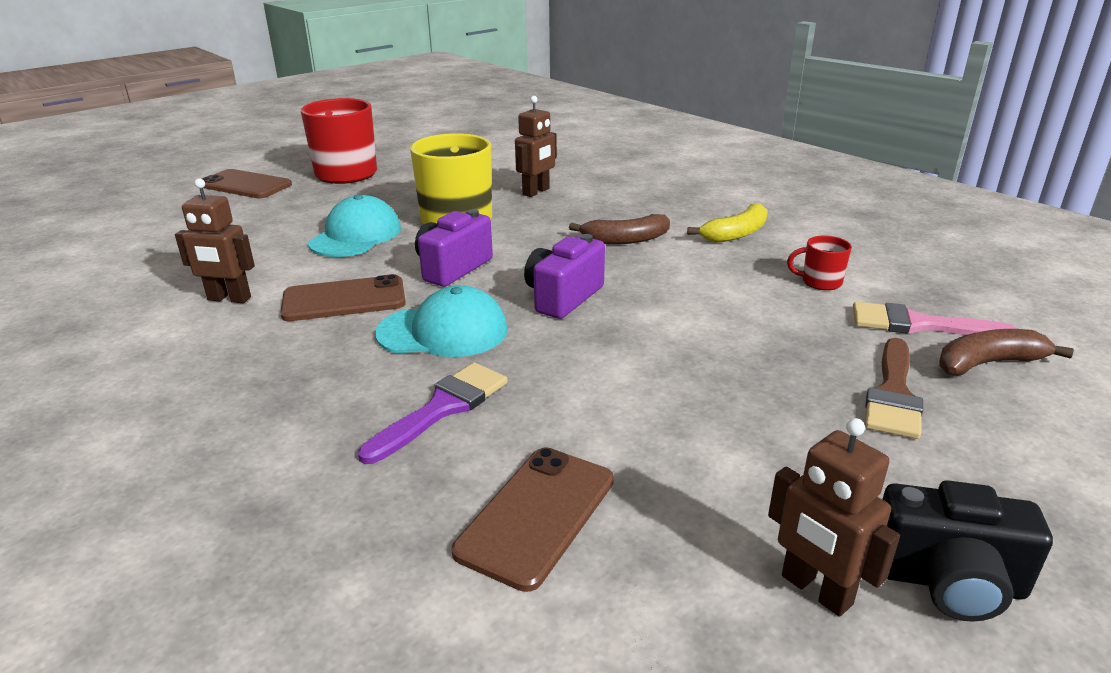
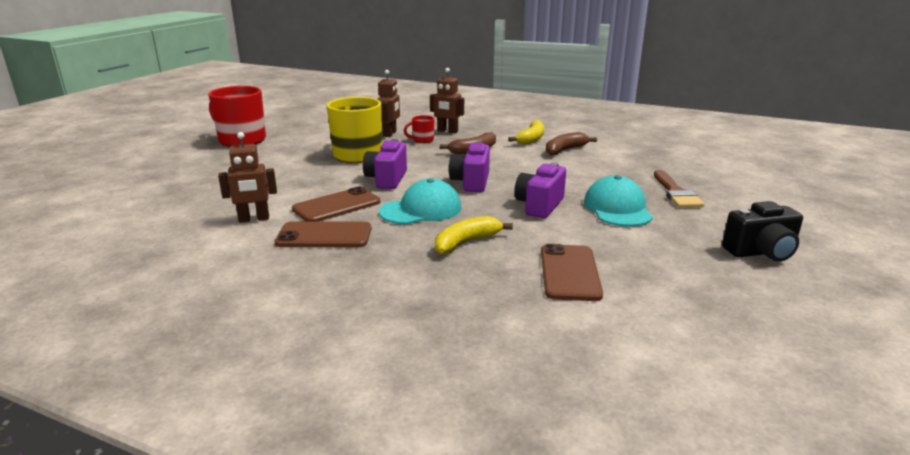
camera: 25 degrees left, 5 degrees down
brown phone [202,169,292,198] -> brown phone moved to [275,221,371,247]
turquoise cap [308,194,401,257] -> turquoise cap moved to [584,175,653,227]
purple brush [358,362,508,464] -> yellow banana [435,216,513,254]
brown robot [768,418,900,617] -> brown robot moved to [430,68,464,133]
red mug [787,236,852,290] -> red mug moved to [404,115,434,143]
pink brush [853,302,1017,335] -> none
brown banana [939,329,1074,376] -> brown banana moved to [546,132,597,155]
none -> purple camera [514,162,566,218]

